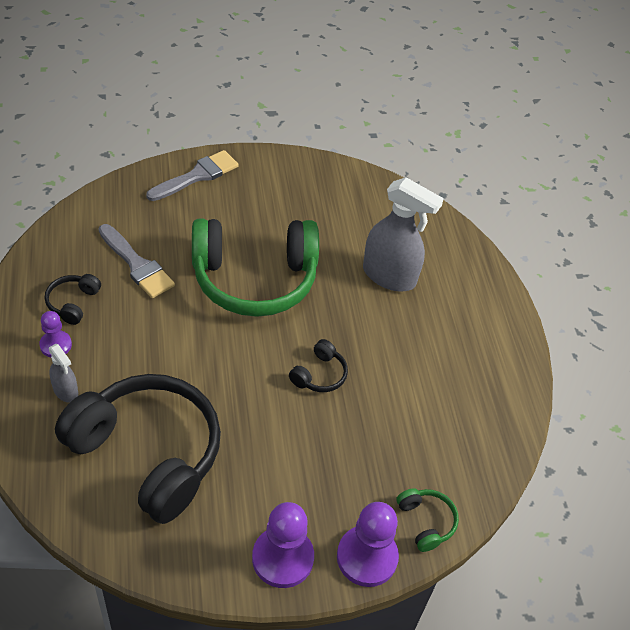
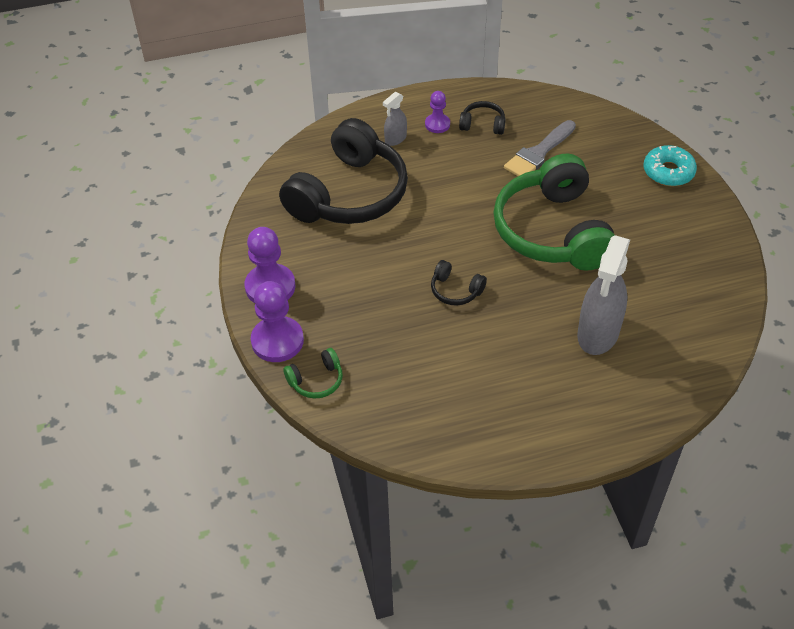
camera: 90 degrees right, 0 degrees up
grey brush [146,150,239,201] -> turquoise donut [643,145,697,186]

